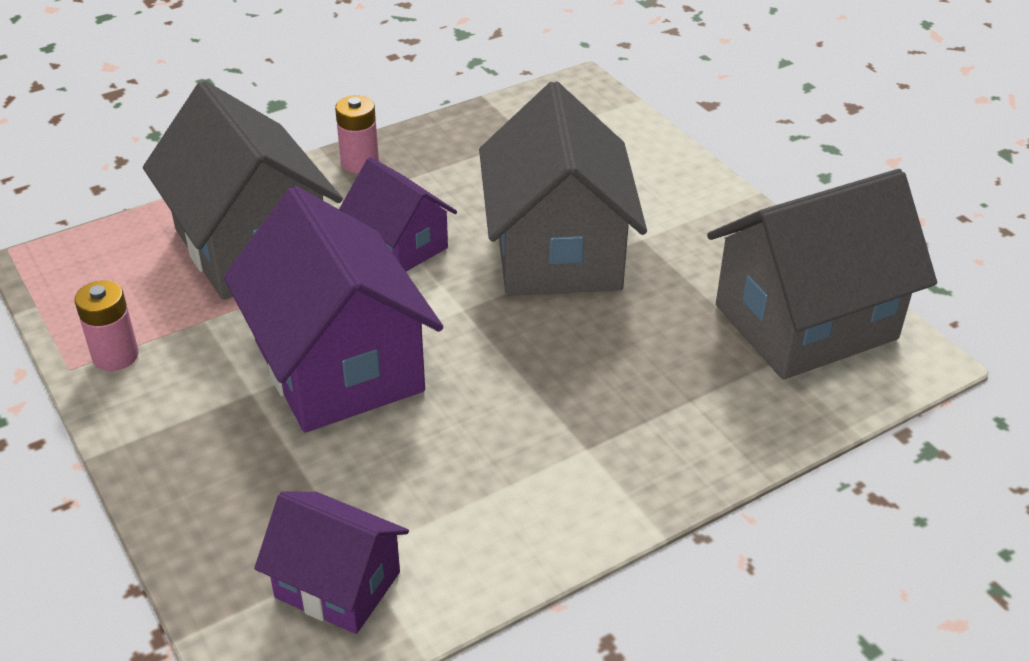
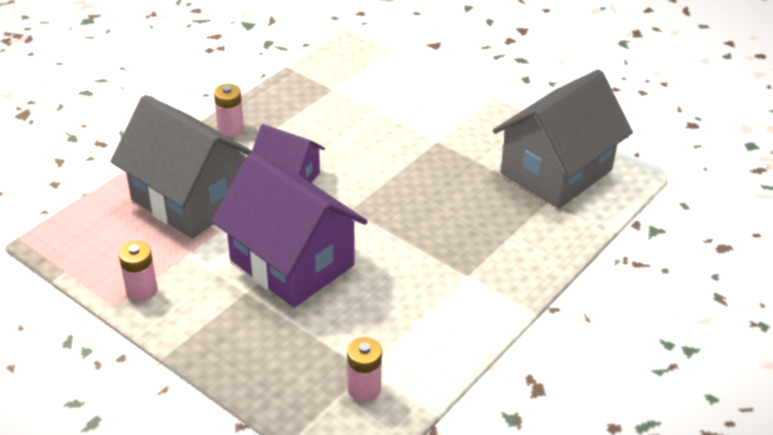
camera: 20 degrees left, 0 degrees up
purple house [254,491,409,634] -> pink battery [347,337,382,402]
grey house [479,81,647,296] -> none

